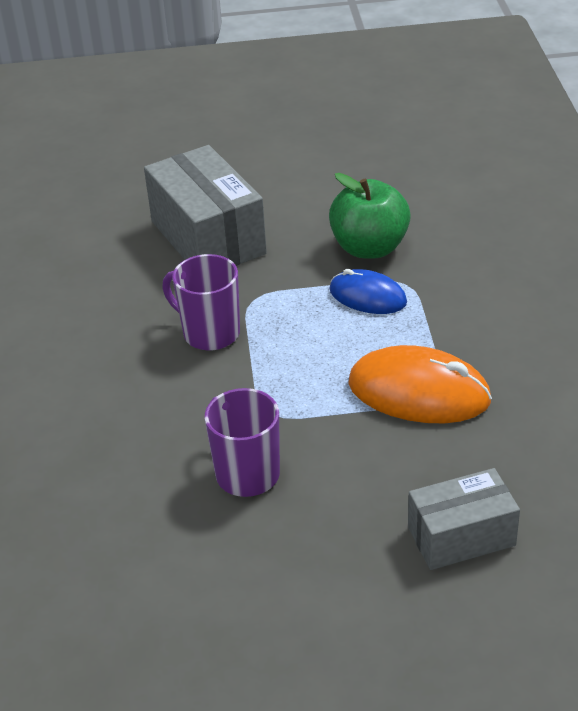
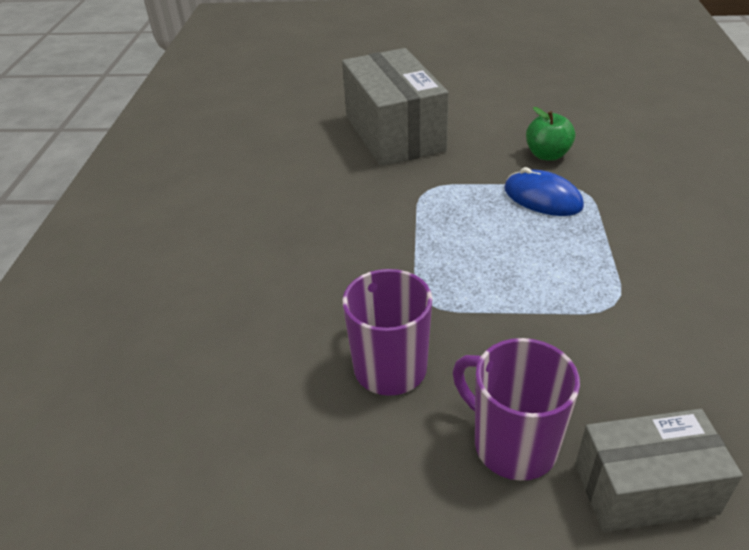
camera: 10 degrees right, 0 degrees up
purple mug [162,254,240,351] -> purple mug moved to [453,338,580,481]
green apple [329,173,411,259] -> green apple [526,107,575,161], size x0.61
orange mouse [348,345,492,423] -> none

